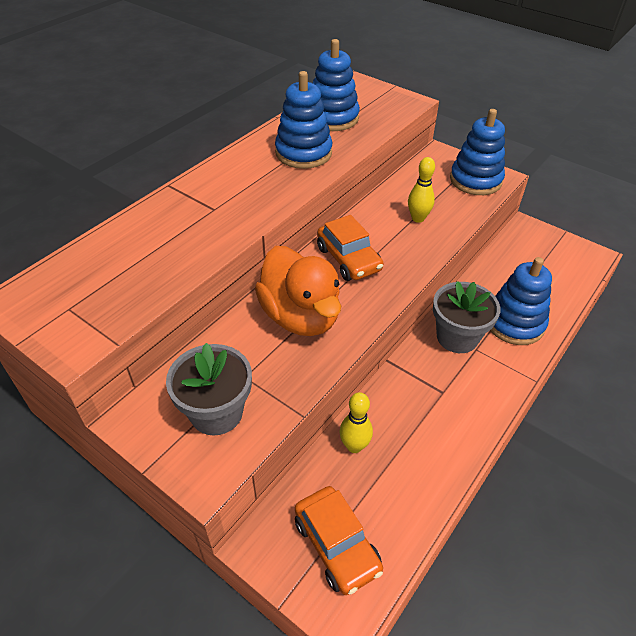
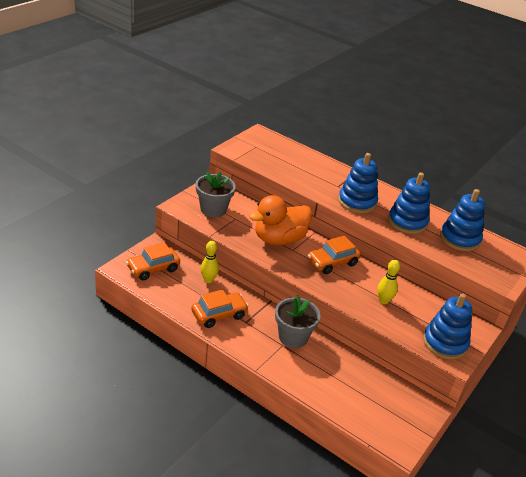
camera: 85 degrees right, 10 degrees down
blue stacking toy [490,257,552,345] -> blue stacking toy moved to [338,153,378,213]
none -> orange car [191,289,248,328]

